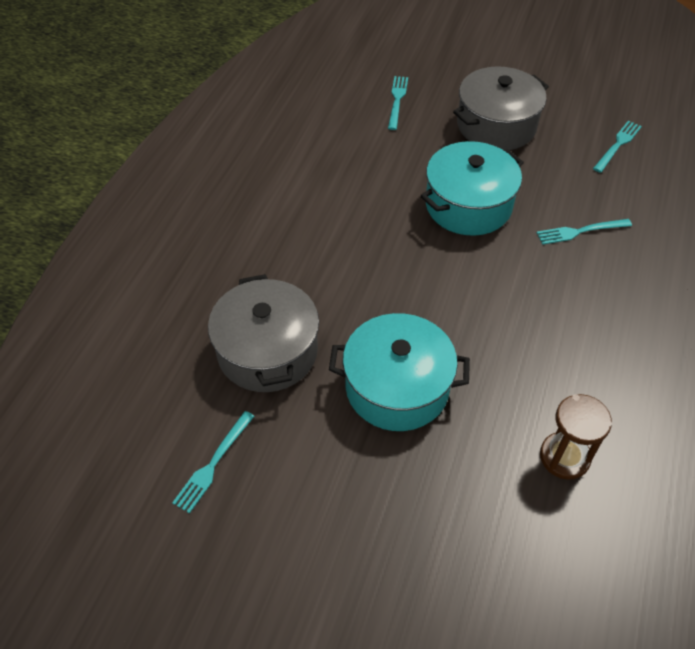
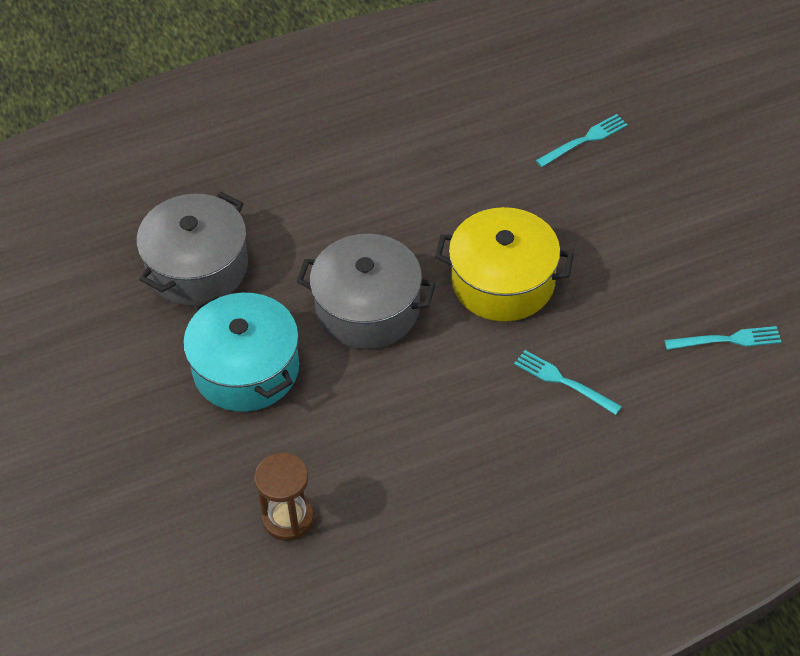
camera: 50 degrees right, 0 degrees up
turquoise fork [172,411,255,513] -> none
turquoise pot [421,141,524,236] -> yellow pot [435,207,574,322]
grey pot [453,66,549,150] -> grey pot moved to [296,234,436,349]

